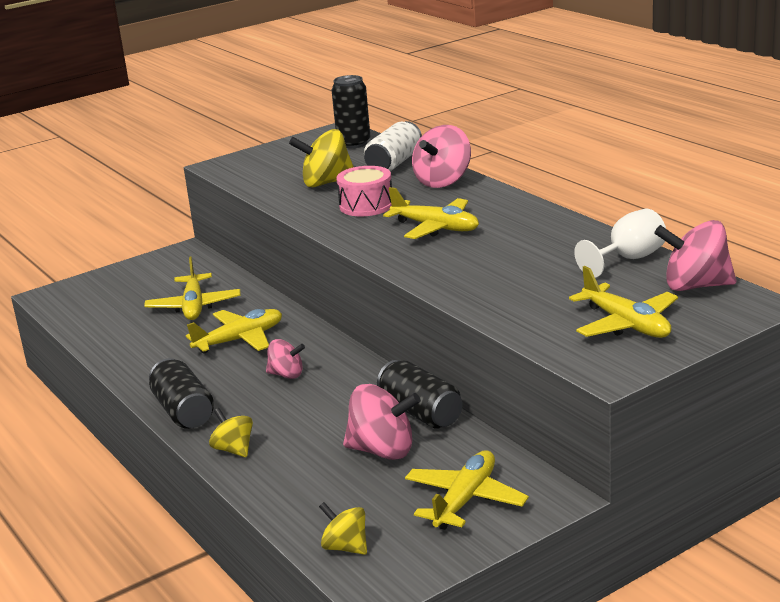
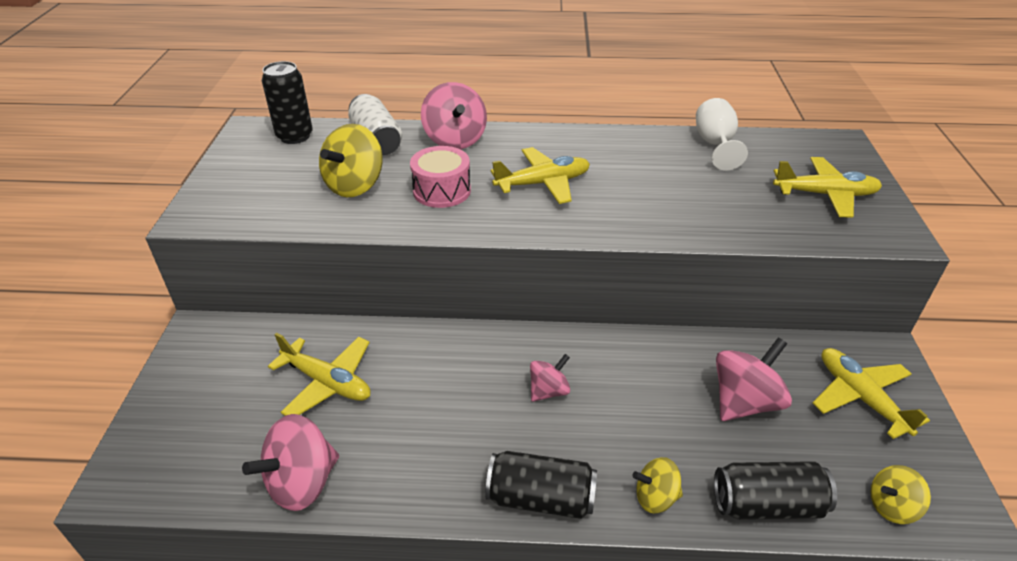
camera: 55 degrees left, 15 degrees up
yellow plane [186,309,282,354] -> none
black can [377,360,463,428] -> black can moved to [714,461,837,520]
pink spinning top [654,220,736,291] -> pink spinning top moved to [242,414,339,511]

